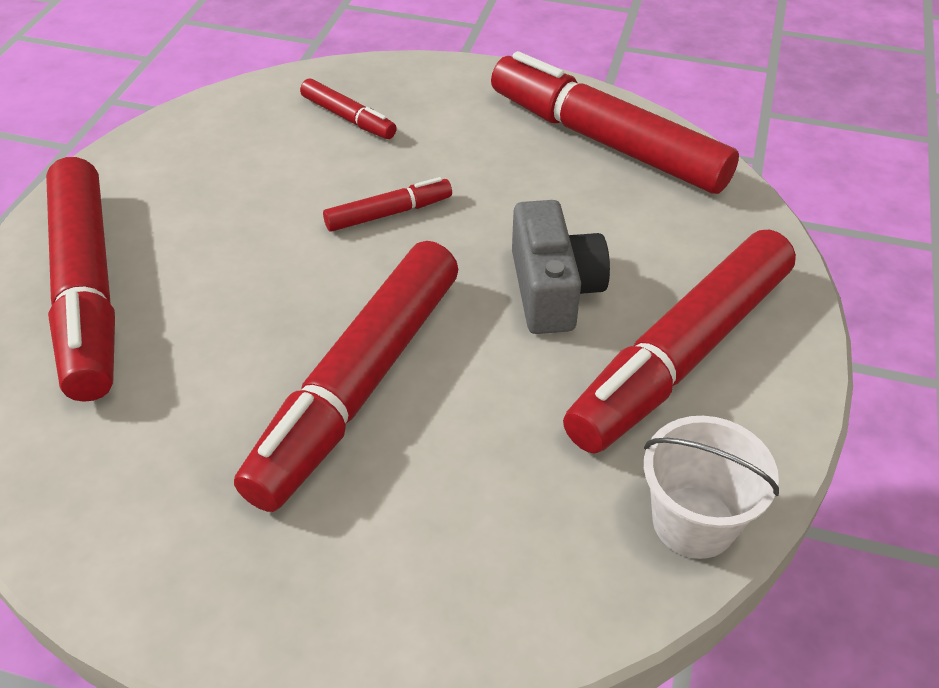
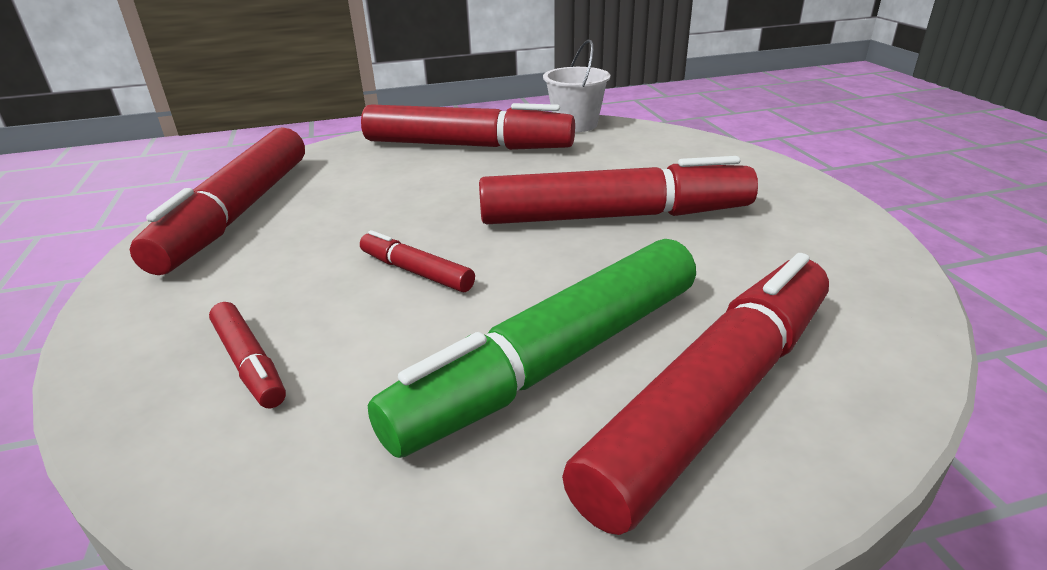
camera: 120 degrees left, 15 degrees down
red marker [300,78,397,139] -> red marker turned 135 degrees clockwise [209,302,286,408]
grey camera [512,200,610,334] -> none
none -> green marker [368,239,696,458]

